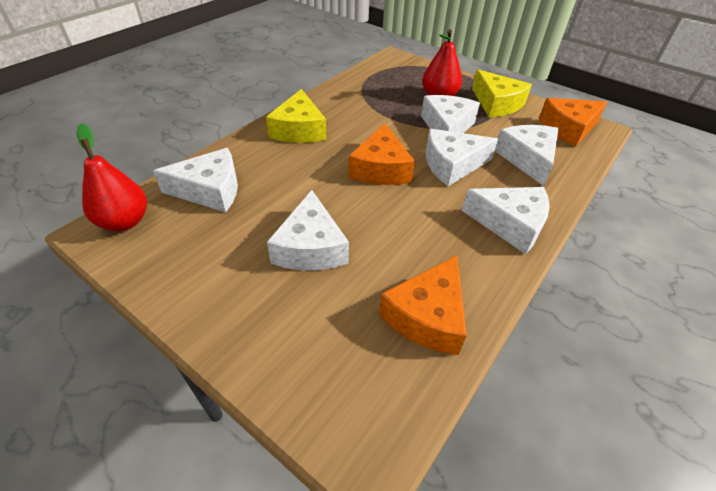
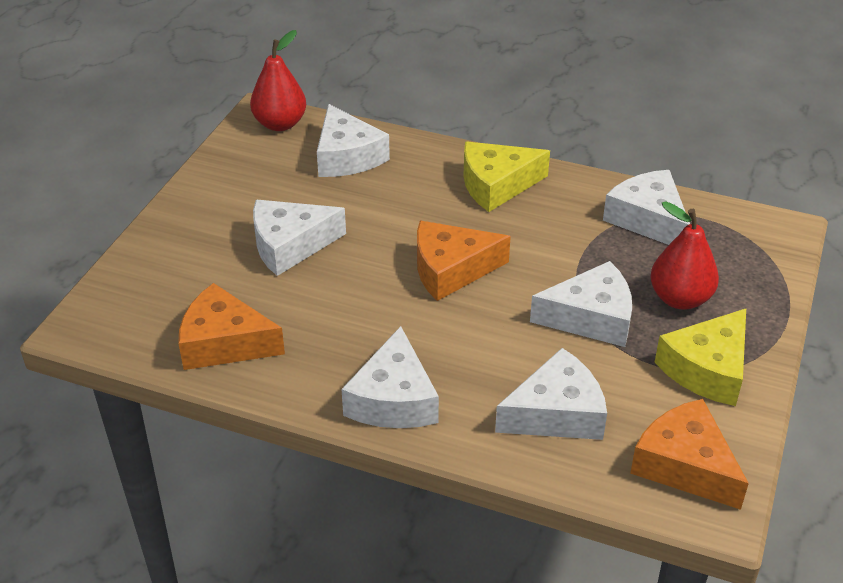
camera: 75 degrees right, 5 degrees down
white cheese [426,129,498,186] -> white cheese moved to [603,170,690,245]

